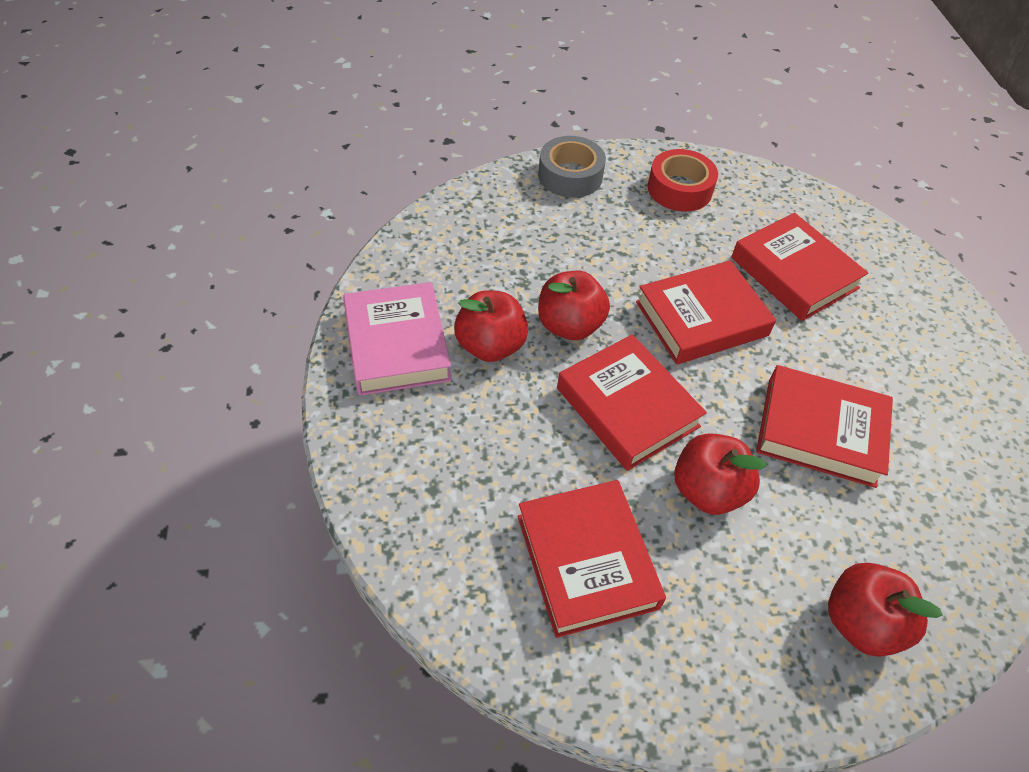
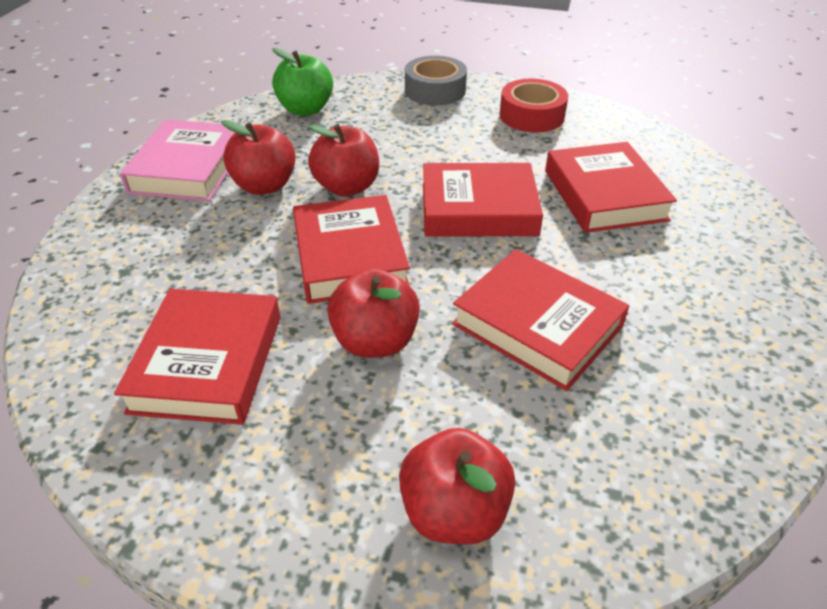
camera: 25 degrees right, 10 degrees down
none -> green apple [272,48,333,116]

